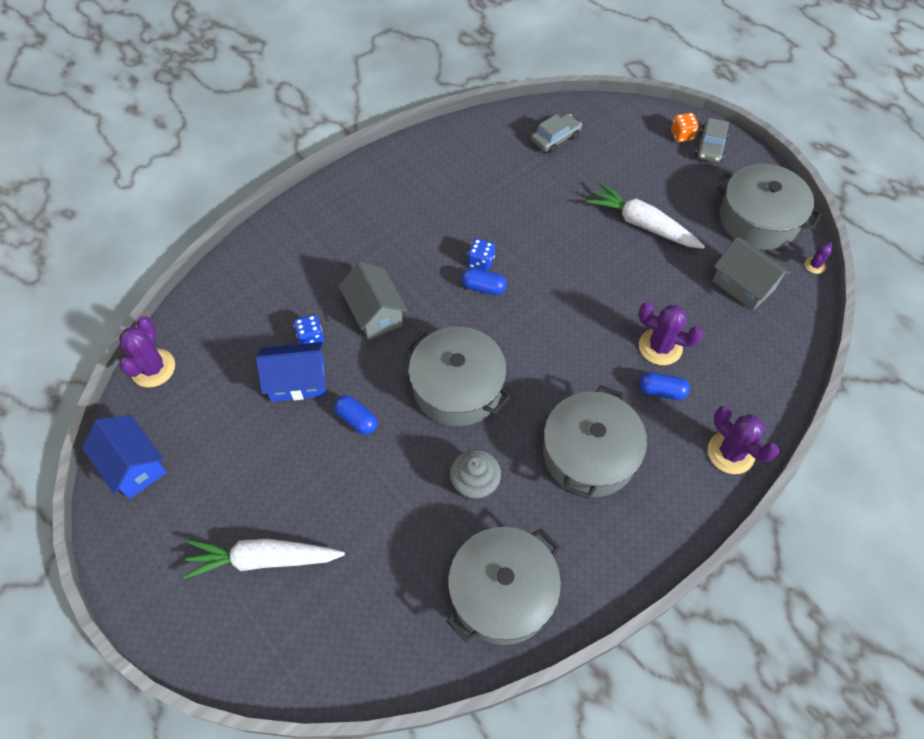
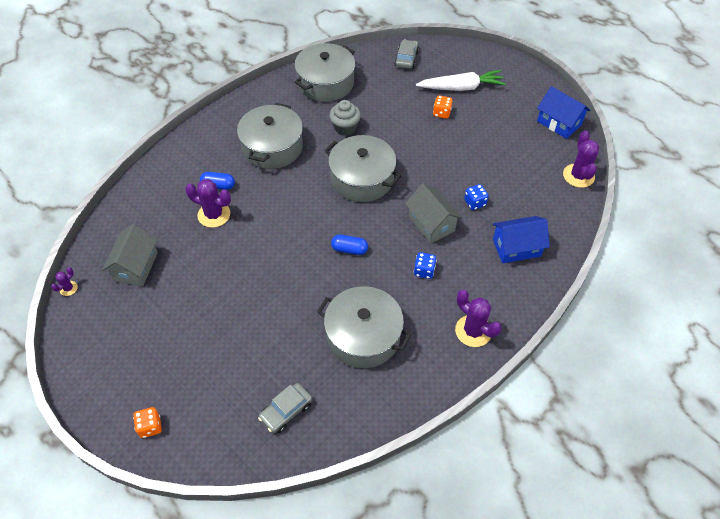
camera: 175 degrees right, 5 degrees down
blue house [256,342,326,402] -> blue house moved to [493,216,550,263]
blue capsule [334,395,378,435] -> none
blue dice [468,238,495,271] -> blue dice moved to [414,252,437,279]
white carrot [586,182,705,249] -> none
grey car [695,118,729,163] -> grey car moved to [394,39,419,69]
purple cactus [708,406,779,474] -> purple cactus moved to [455,290,502,347]
grey house [712,237,790,311] -> grey house turned 60 degrees clockwise [102,224,158,286]
grey pot [716,164,822,250] -> grey pot moved to [317,286,412,368]
none -> orange dice [433,96,452,119]

